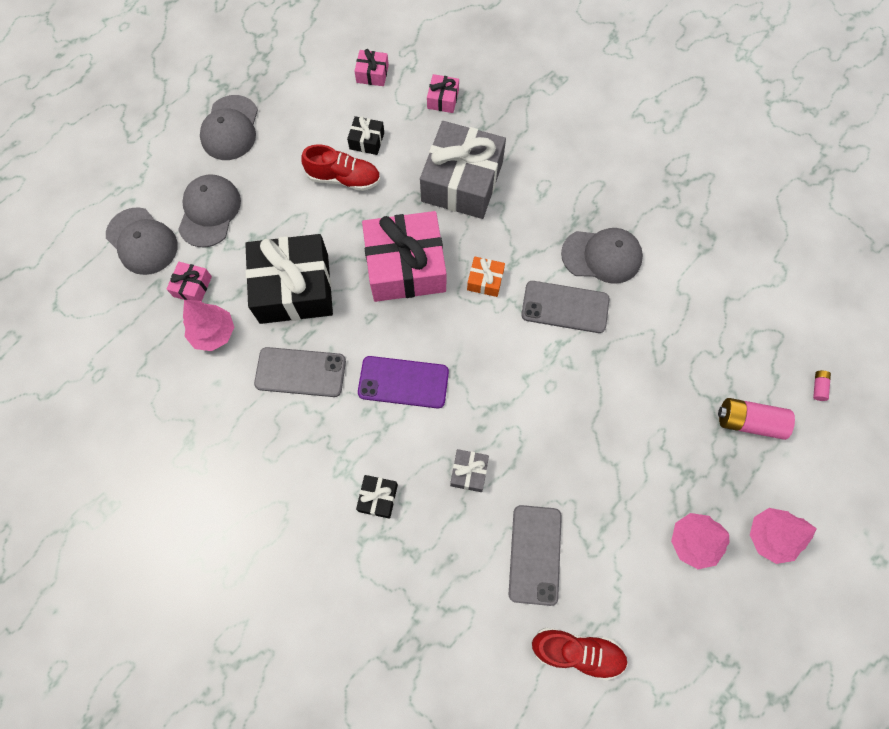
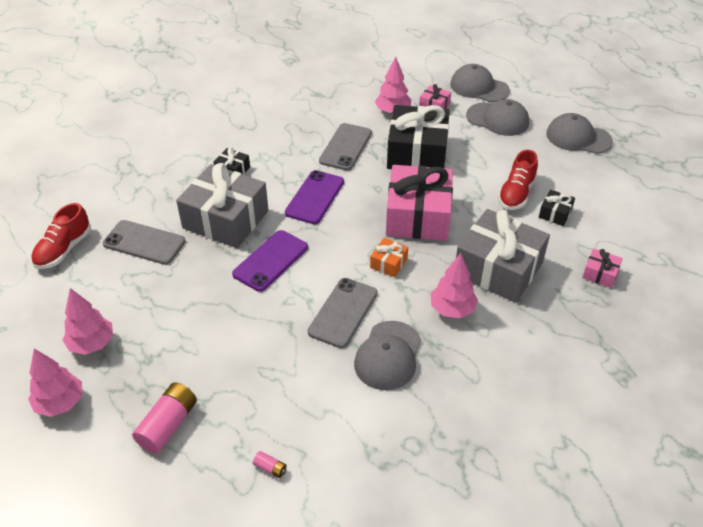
camera: 105 degrees right, 25 degrees down
grey cap [106,207,178,275] -> grey cap turned 60 degrees clockwise [450,64,510,102]
pink gift [354,49,389,86] -> none
grey gift [450,449,489,492] -> grey gift [176,163,269,248], size x2.32
pink battery [813,370,831,401] -> pink battery moved to [253,451,287,478]
none -> purple phone [232,230,308,292]
none -> pink tree [431,253,478,318]

